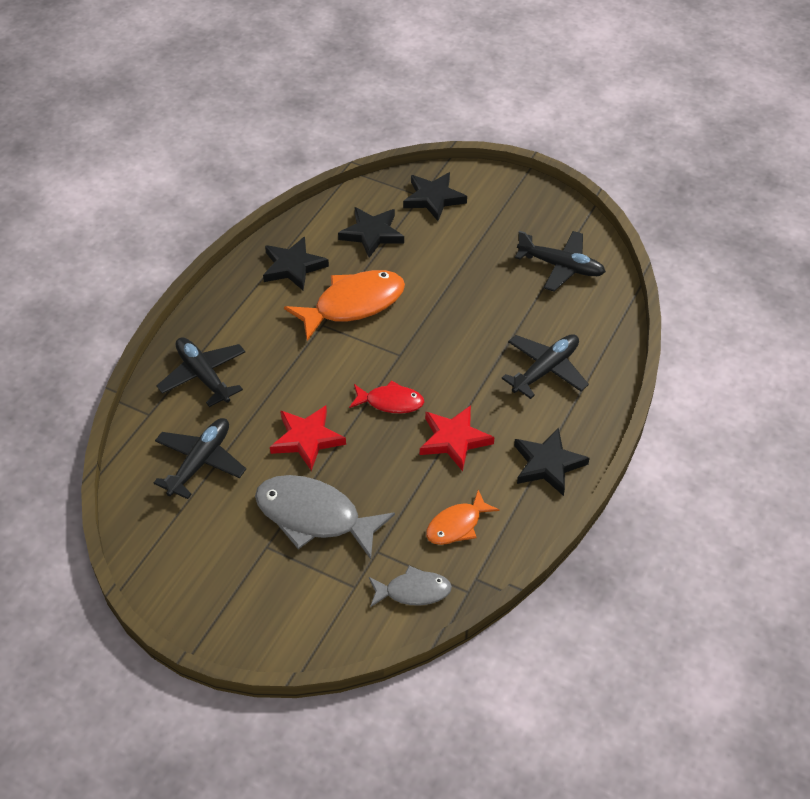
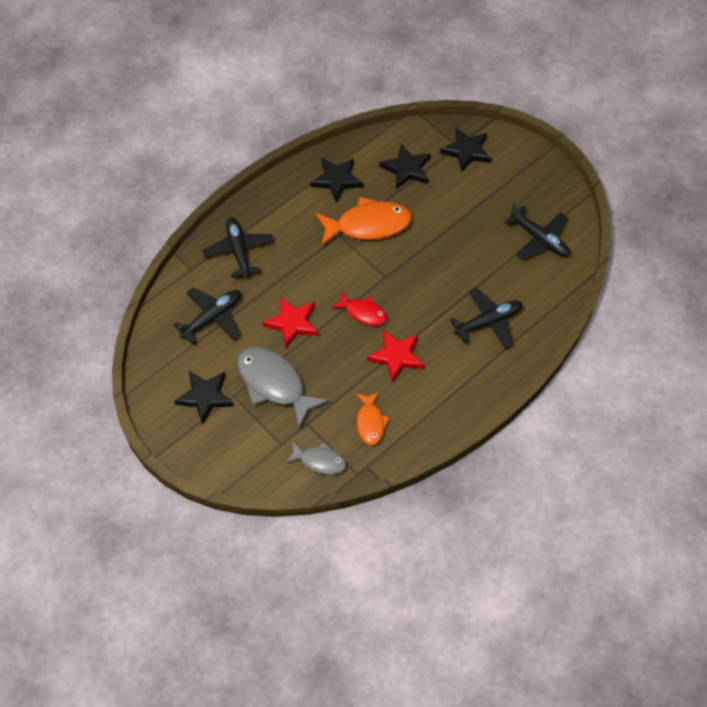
camera: 20 degrees right, 10 degrees up
orange fish [426,490,499,545] -> orange fish turned 75 degrees counterclockwise [356,392,390,445]
black star [514,427,590,496] -> black star moved to [174,371,234,425]

